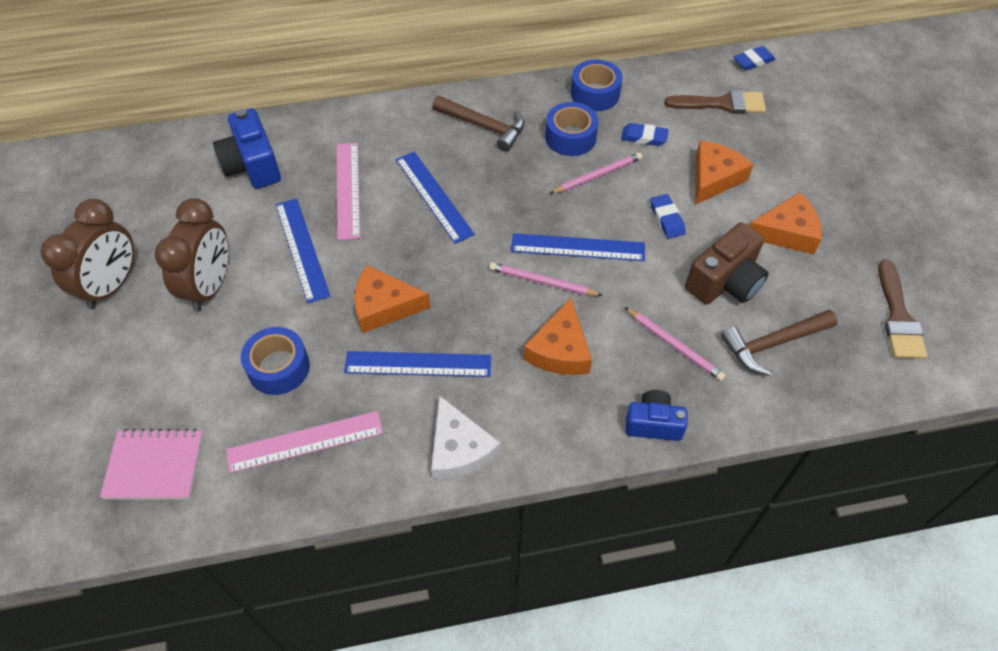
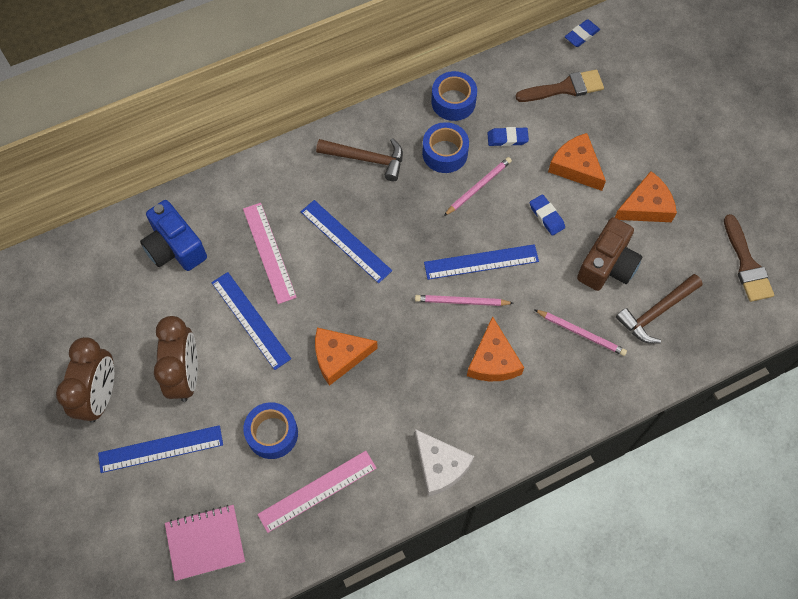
camera: 15 degrees left, 10 degrees up
blue ruler [344,351,491,377] -> blue ruler moved to [98,425,223,473]
blue camera [625,390,688,441] -> none
orange cheese [695,140,754,205] -> orange cheese turned 60 degrees counterclockwise [548,133,606,191]

